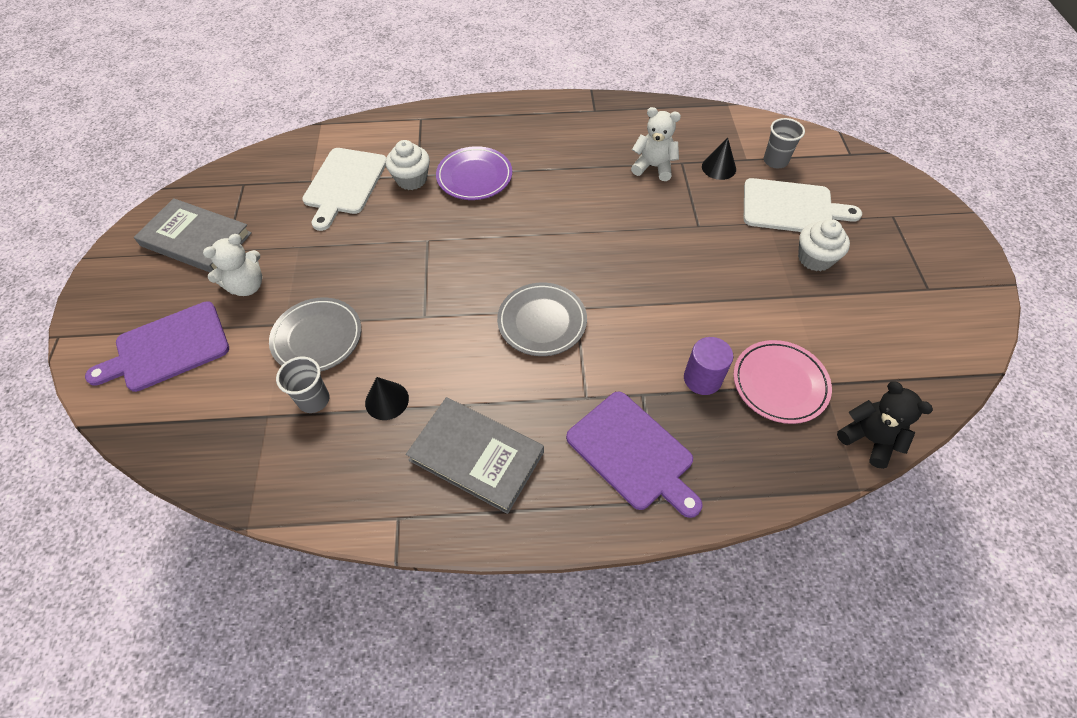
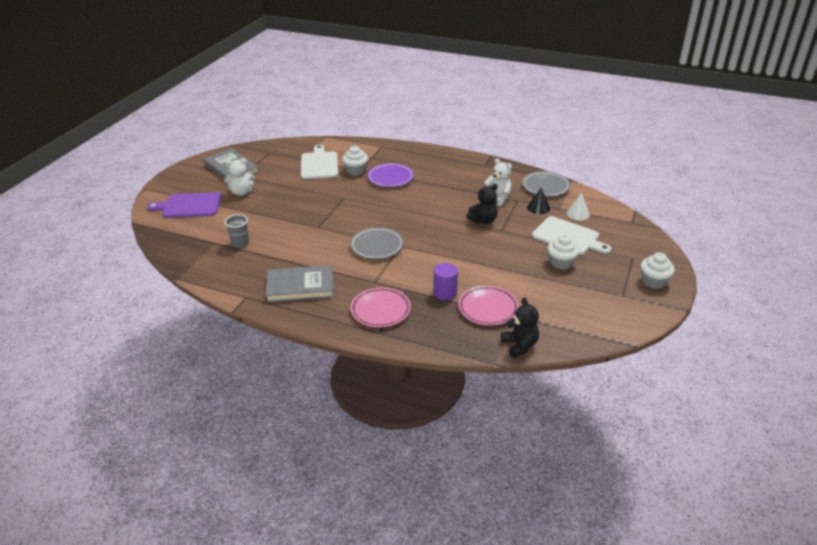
camera: 25 degrees right, 20 degrees down
grey plate [269,298,361,372] -> grey plate moved to [522,171,570,197]
white cutting board [302,148,386,231] -> white cutting board turned 135 degrees clockwise [301,145,338,179]
black cone [365,377,409,420] -> none
grey book [406,397,544,514] -> grey book turned 60 degrees counterclockwise [265,265,334,303]
purple cutting board [566,391,703,518] -> pink plate [351,287,411,327]
grey cup [764,118,805,168] -> white cone [567,193,590,220]
none -> black teddy bear [466,184,498,224]
none -> white cupcake [641,252,675,289]

